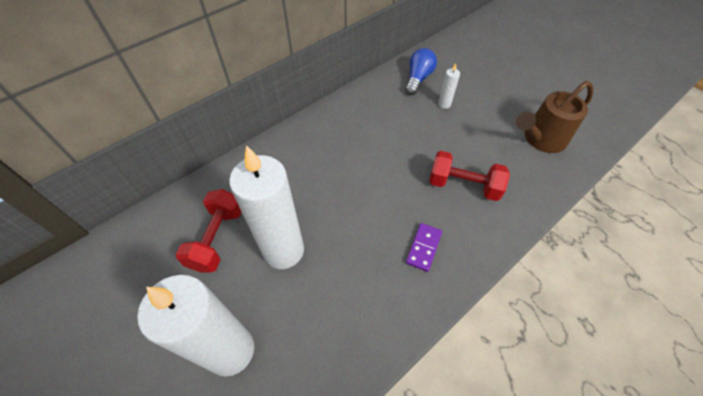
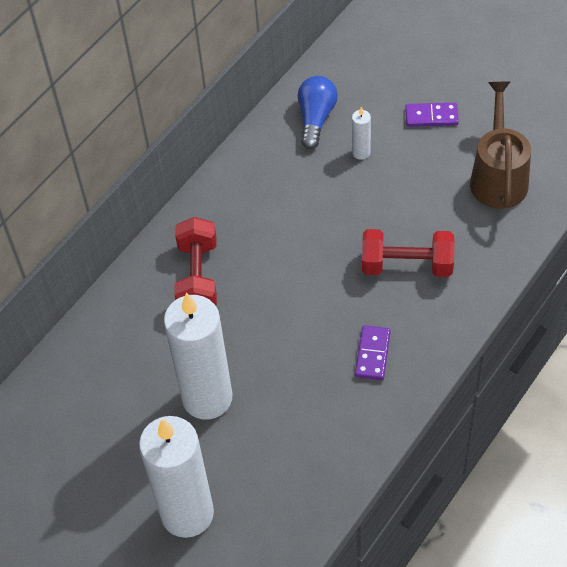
camera: 10 degrees left, 0 degrees up
red dumbbell [176,189,241,273] -> red dumbbell moved to [174,217,217,305]
brown watering can [516,81,593,153] -> brown watering can turned 135 degrees clockwise [470,82,531,209]
none -> purple domino [405,103,459,127]

